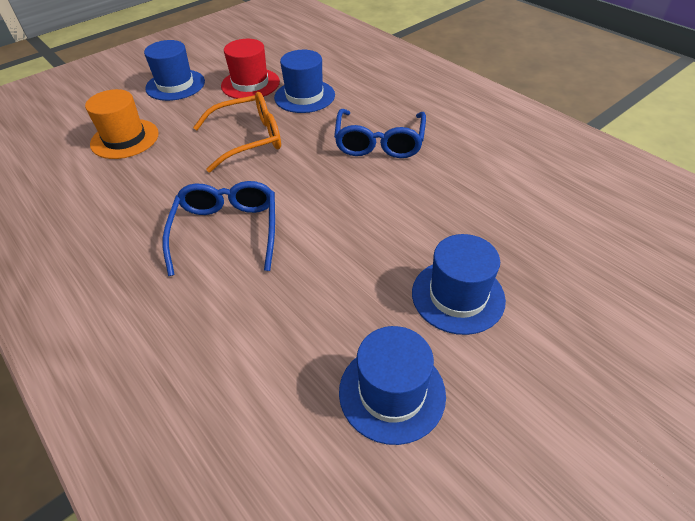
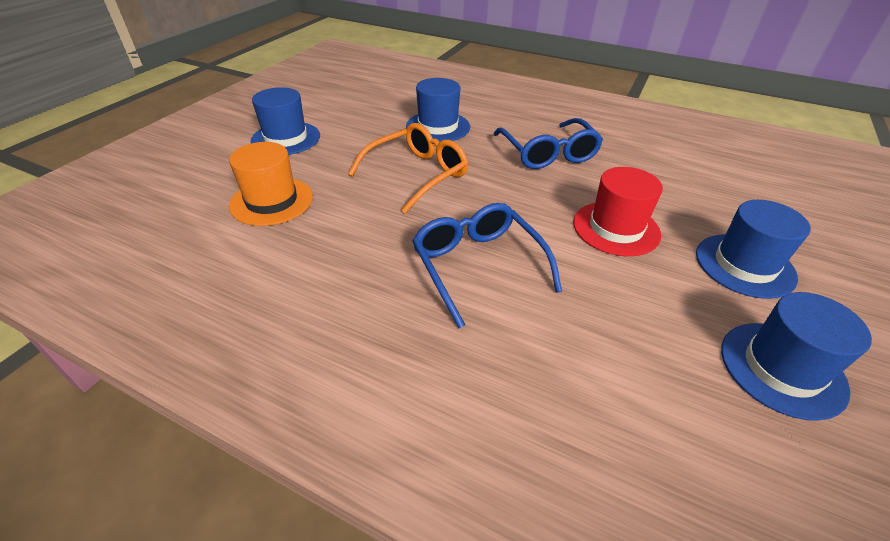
camera: 25 degrees left, 5 degrees down
red hat [221,39,280,99] -> red hat moved to [573,167,663,256]

